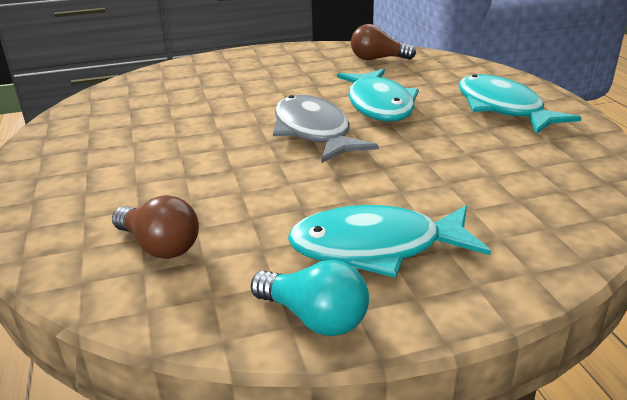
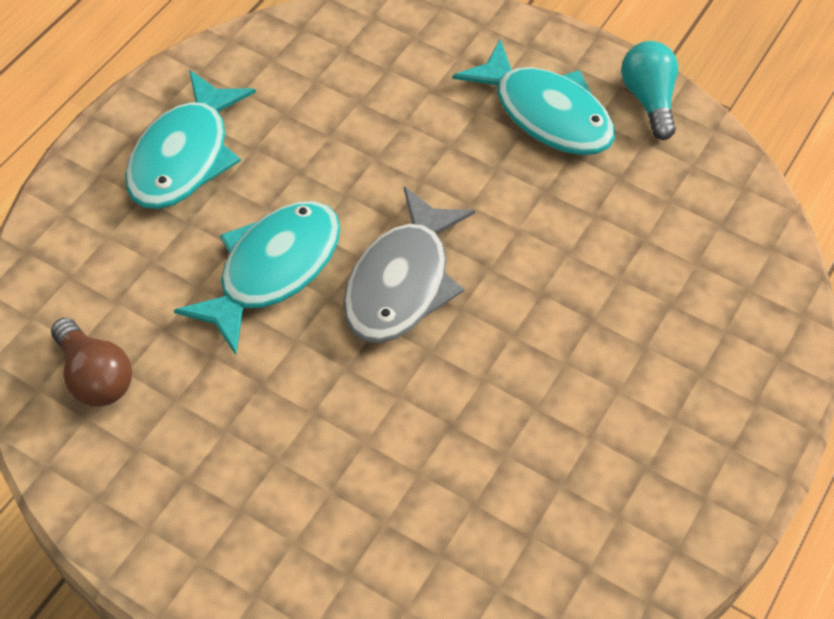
camera: 135 degrees left, 25 degrees up
brown light bulb [112,195,199,259] -> none

